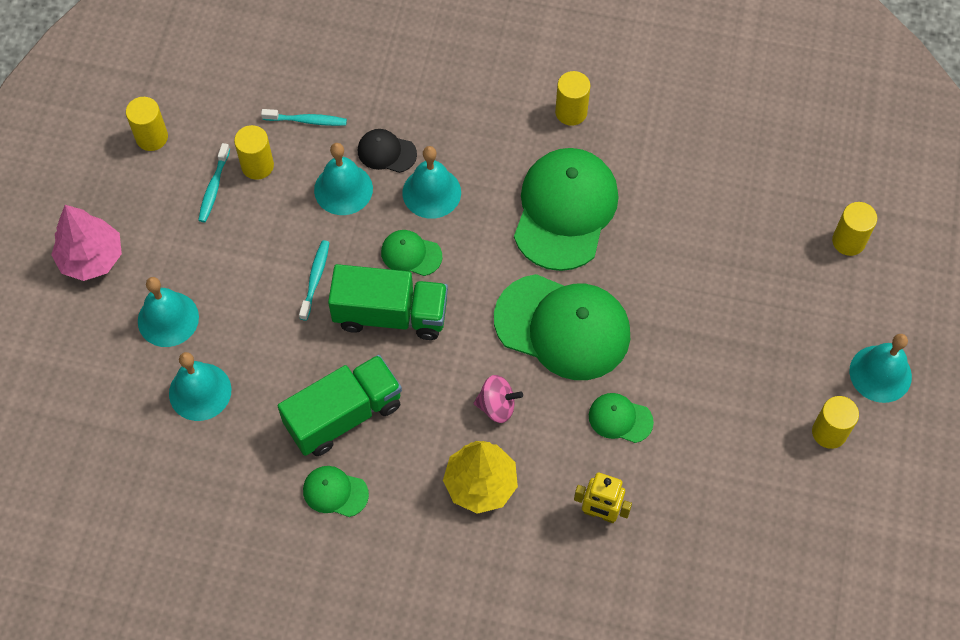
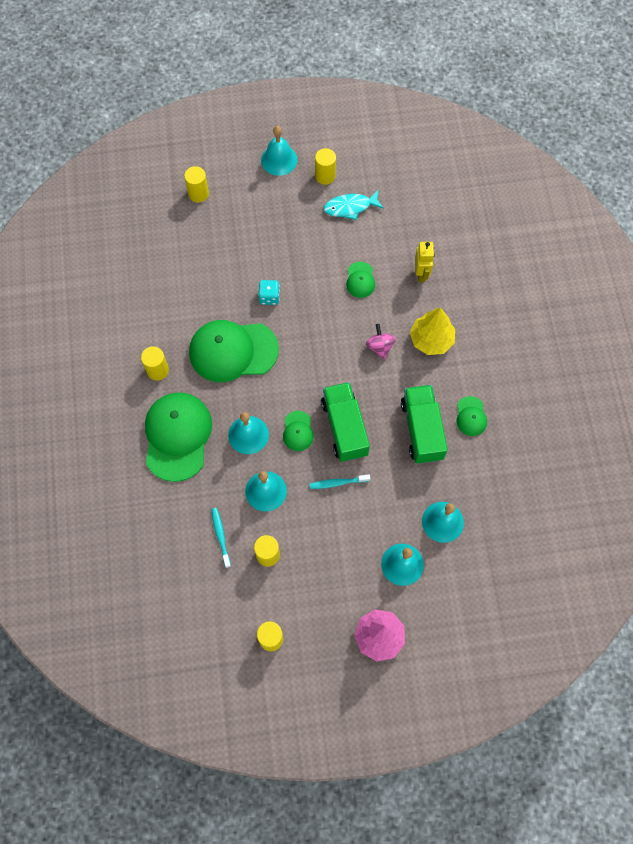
camera: 110 degrees left, 5 degrees up
turquoise toothbrush [198,143,230,222] -> none
green truck [278,355,402,456] -> green truck turned 45 degrees clockwise [401,385,448,464]
black cap [358,129,417,173] -> none
green cap [494,274,630,380] -> green cap moved to [145,392,212,482]
none -> turquoise dice [258,280,280,305]
none -> turquoise fish [324,190,384,220]

